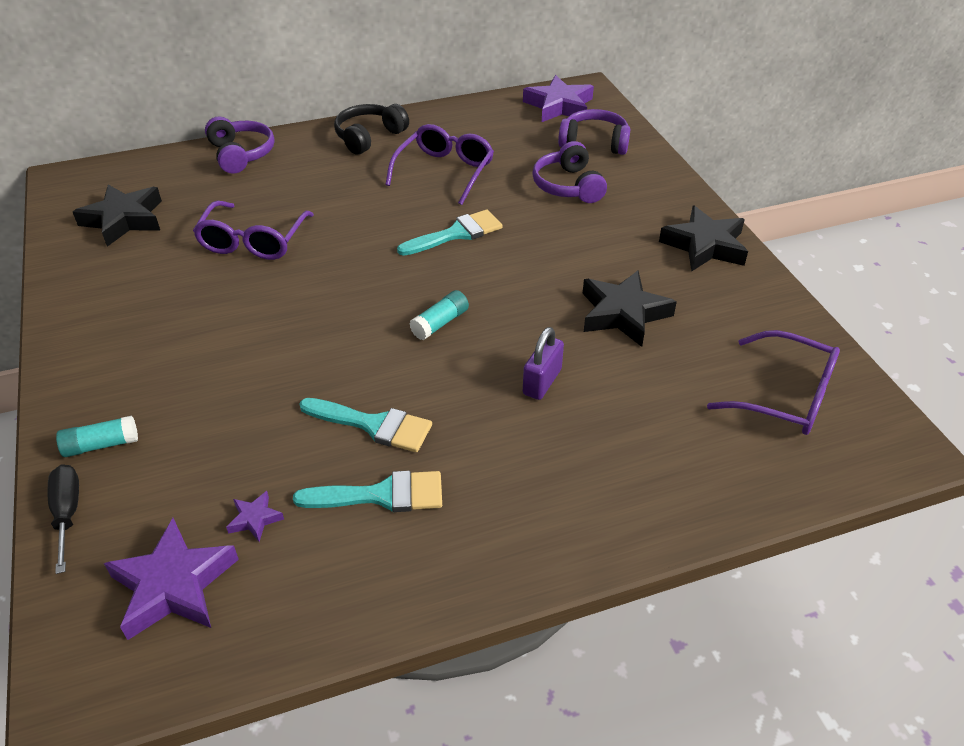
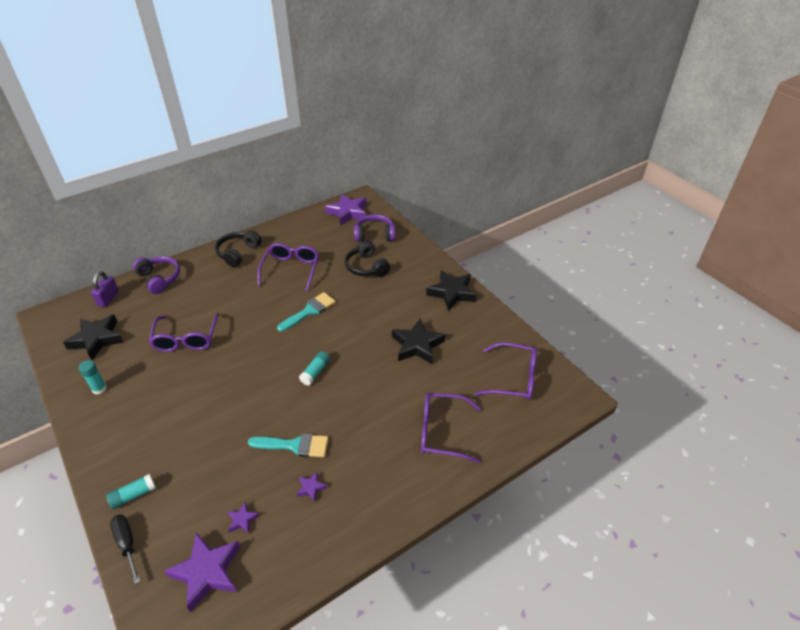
camera: 15 degrees left, 0 degrees up
turquoise brush [293,471,442,512] -> purple star [297,472,327,502]
purple padlock [523,327,564,400] -> purple padlock moved to [91,271,119,307]
purple headphones [532,141,607,203] -> black headphones [345,240,390,277]
none -> turquoise glue stick [79,360,107,395]
none -> purple glasses [421,393,481,463]

